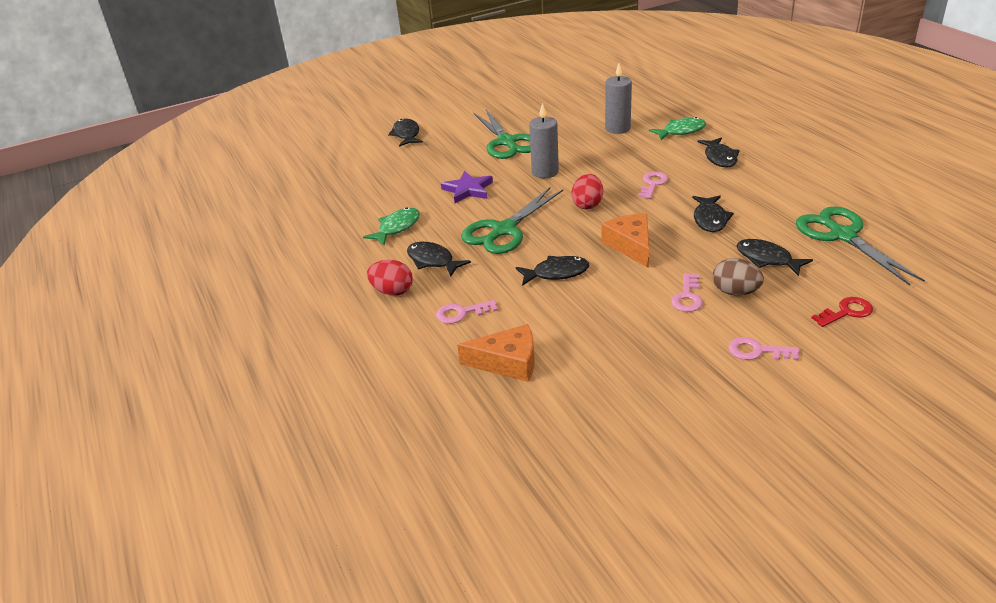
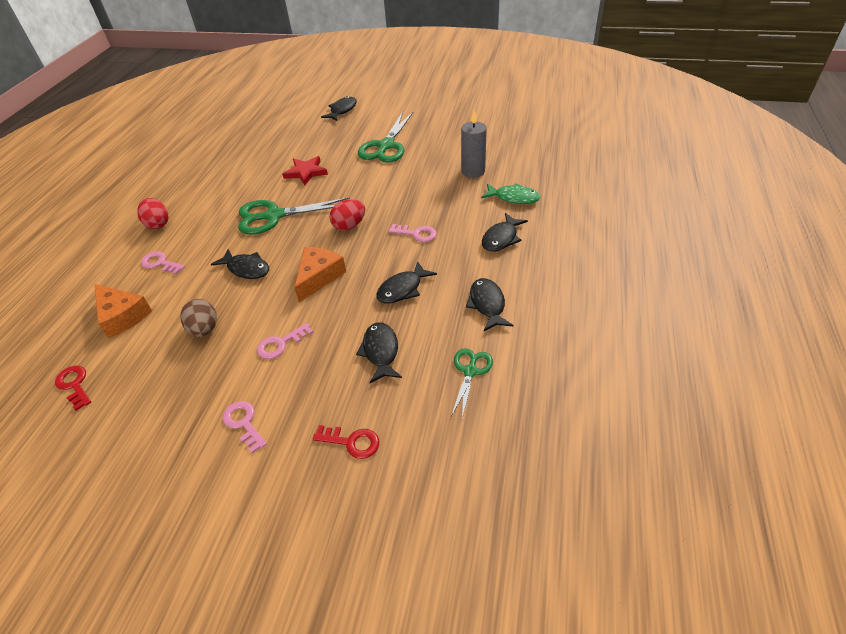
camera: 40 degrees right, 10 degrees up
green fish [363,207,420,245] -> none
black fish [407,242,471,277] -> black fish moved to [466,278,513,331]
purple star [441,171,493,203] -> red star [282,156,328,185]
grey candle [529,103,559,178] -> none
pink key [638,172,668,199] -> pink key turned 45 degrees clockwise [389,224,437,242]
brown egg [713,258,764,296] -> brown egg moved to [180,299,217,337]
green scissors [796,206,925,286] -> green scissors [451,348,493,418], size x0.55
none -> red key [55,366,91,411]

